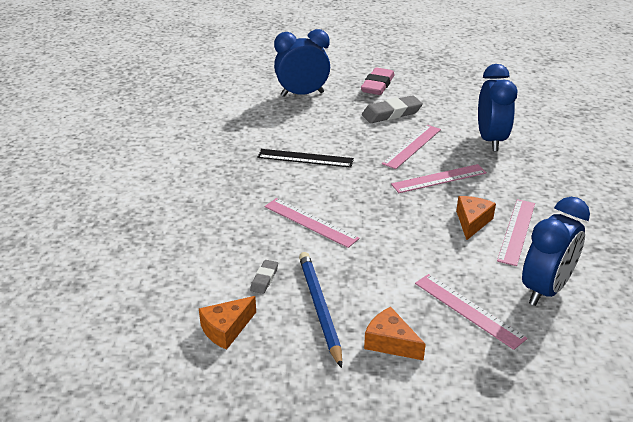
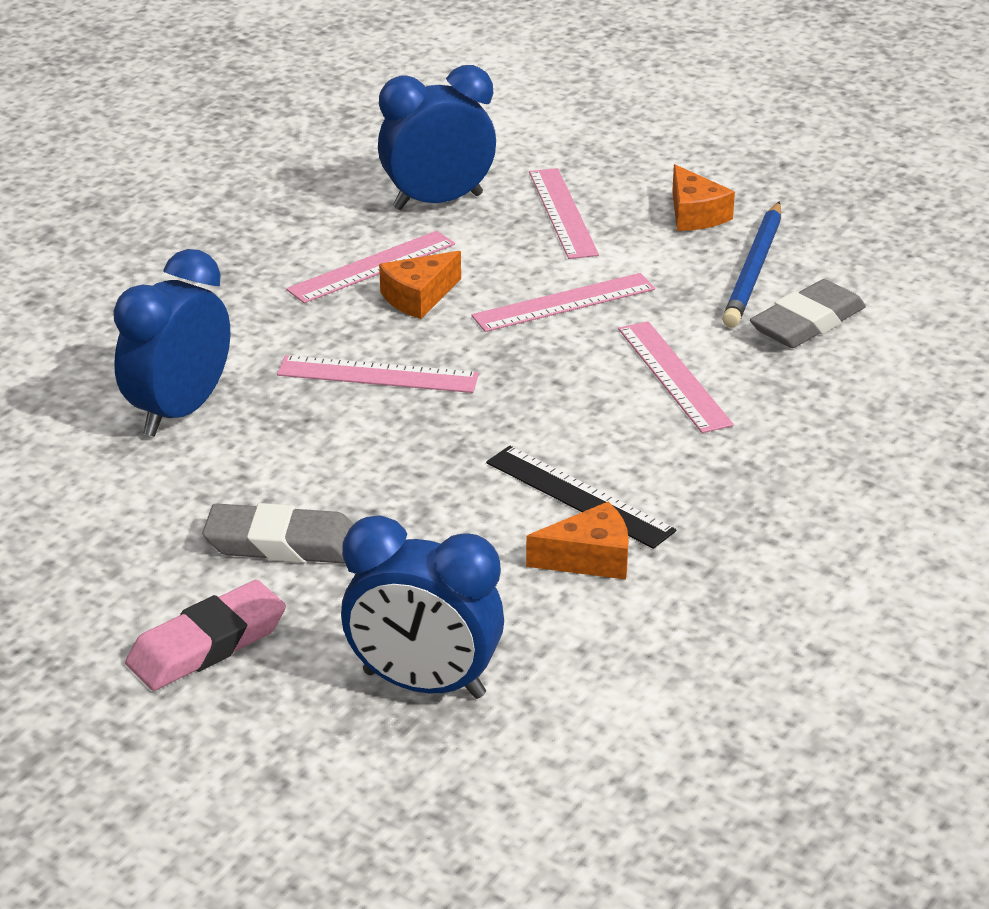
camera: 150 degrees left, 0 degrees up
orange cheese [199,296,256,350] -> orange cheese moved to [526,501,629,580]
grey eraser [250,260,278,294] -> grey eraser [750,279,866,348], size x1.92
pink ruler [382,125,441,169] -> pink ruler moved to [471,273,655,332]

